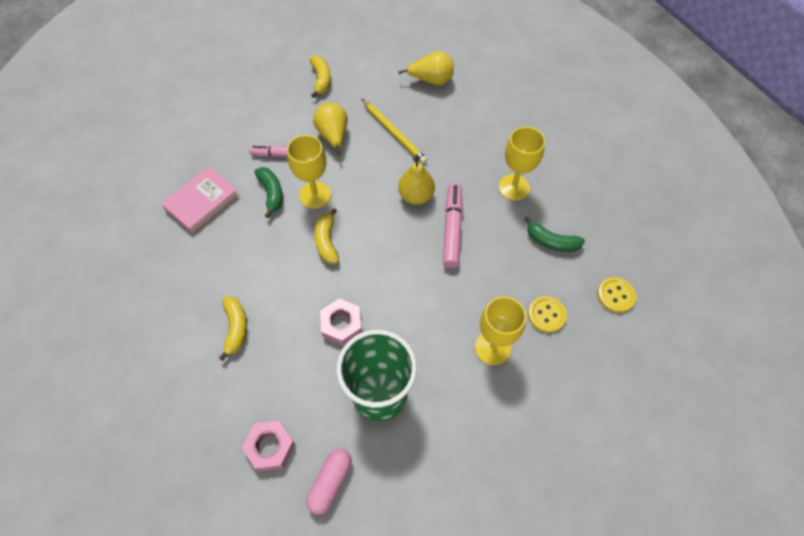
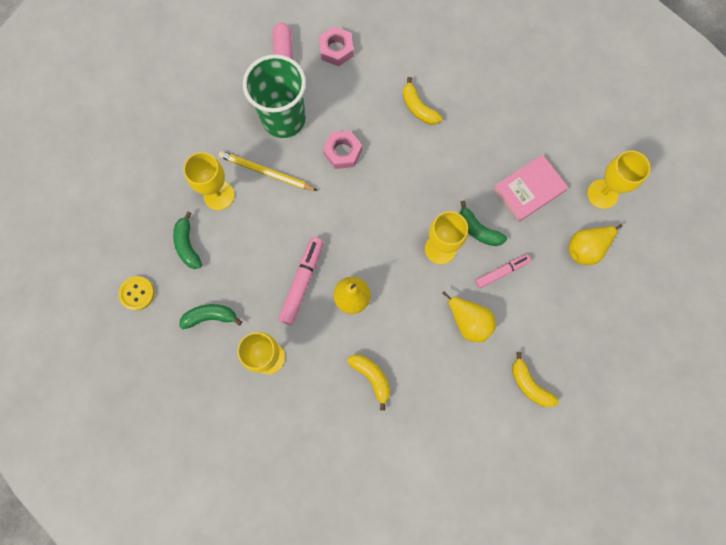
camera: 150 degrees right, 15 degrees up
pink book [161,167,239,234] -> pink book turned 45 degrees clockwise [494,155,568,222]
yellow banana [314,208,339,264] -> yellow banana moved to [347,355,390,411]
yellow pencil [362,99,427,164] -> yellow pencil moved to [219,151,318,191]
yellow pear [398,51,454,85] -> yellow pear moved to [569,224,622,265]
pink marker [443,183,463,268] -> pink marker turned 135 degrees counterclockwise [278,237,323,325]
yellow button [528,296,567,333] -> green banana [173,211,202,269]
none -> yellow goblet [587,151,650,209]

